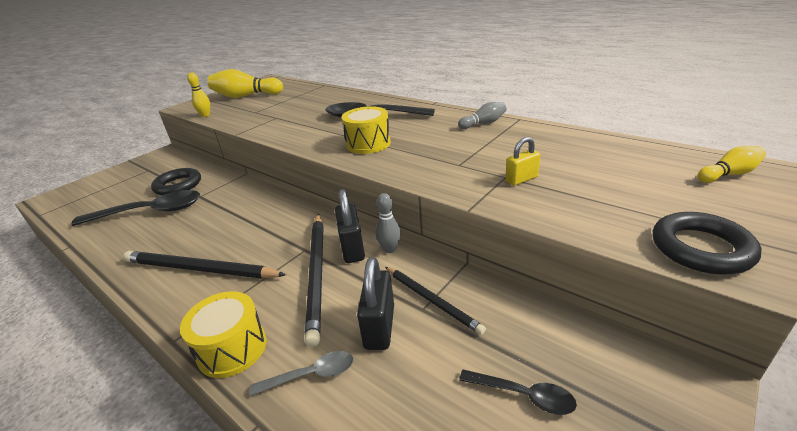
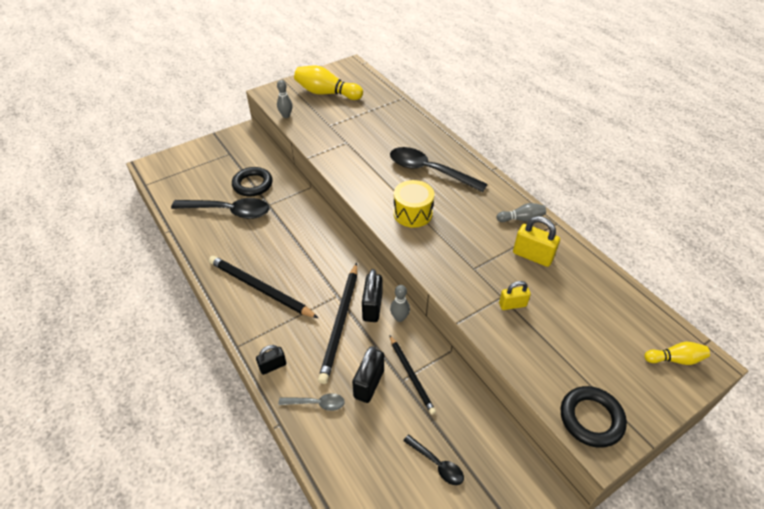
camera: 15 degrees right, 15 degrees up
yellow drum [180,291,266,378] -> black padlock [256,345,286,375]
yellow bowling pin [187,72,210,117] -> grey bowling pin [277,80,292,118]
none -> yellow padlock [513,216,560,267]

